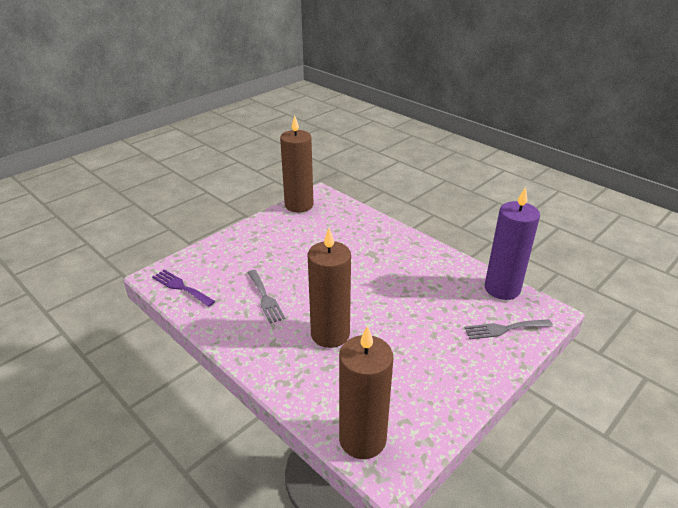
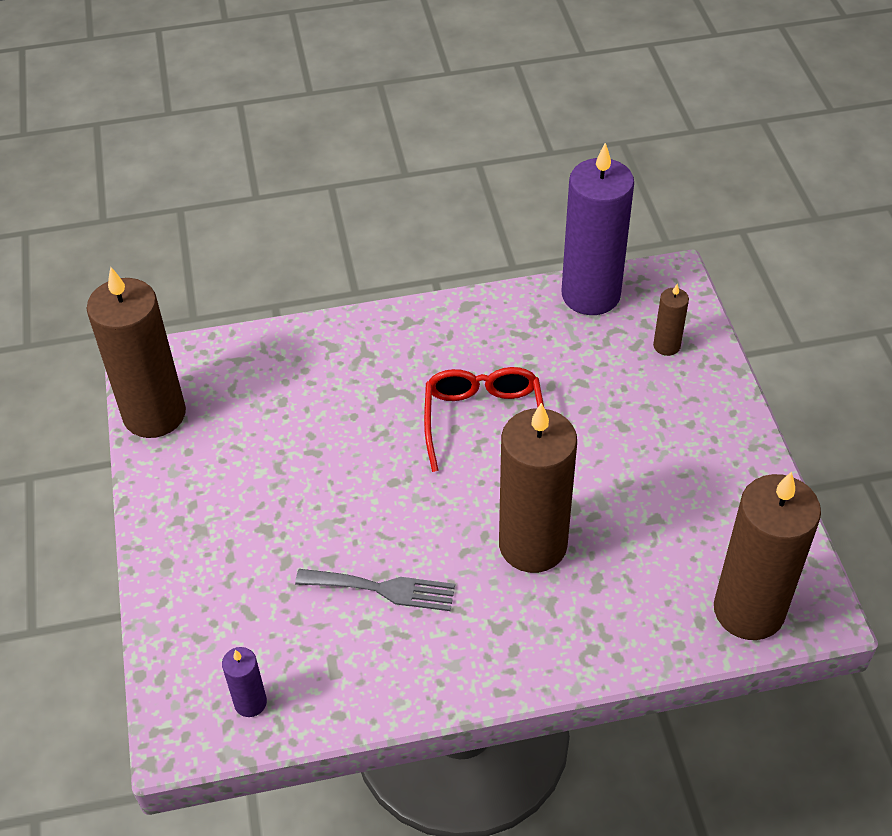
camera: 55 degrees left, 15 degrees up
purple fork [152,270,215,307] -> purple candle [222,647,267,717]
grey fork [464,319,553,340] -> brown candle [653,284,689,356]
none -> red glasses [424,367,544,472]

